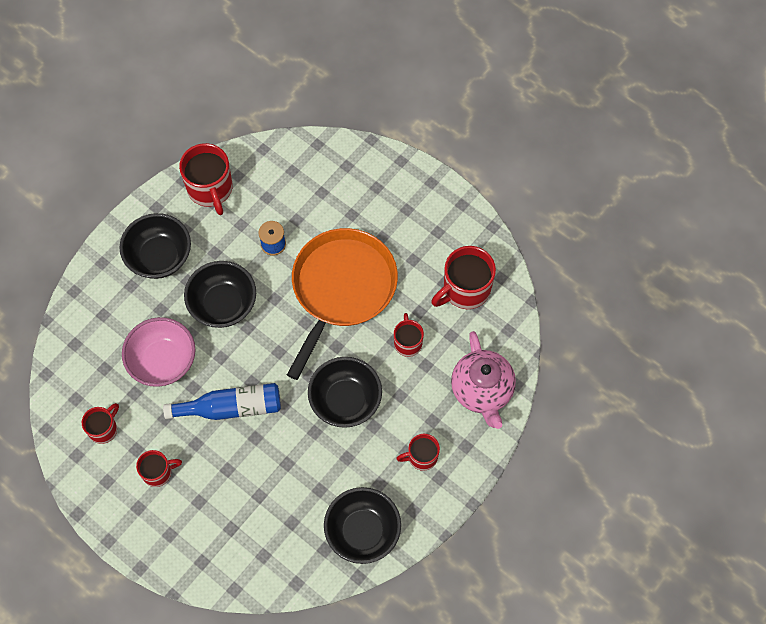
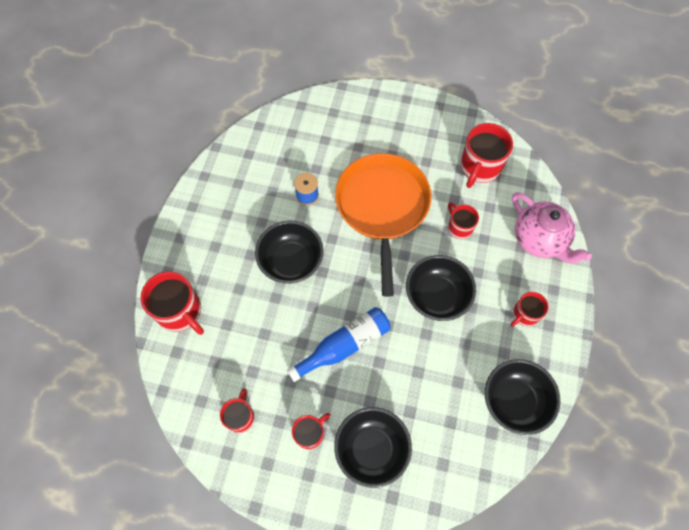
camera: 25 degrees left, 0 degrees up
black bowl [119,213,191,279] -> black bowl moved to [334,407,412,488]
pink bowl [122,317,196,387] -> none
red mug [179,143,233,215] -> red mug moved to [141,271,204,335]

